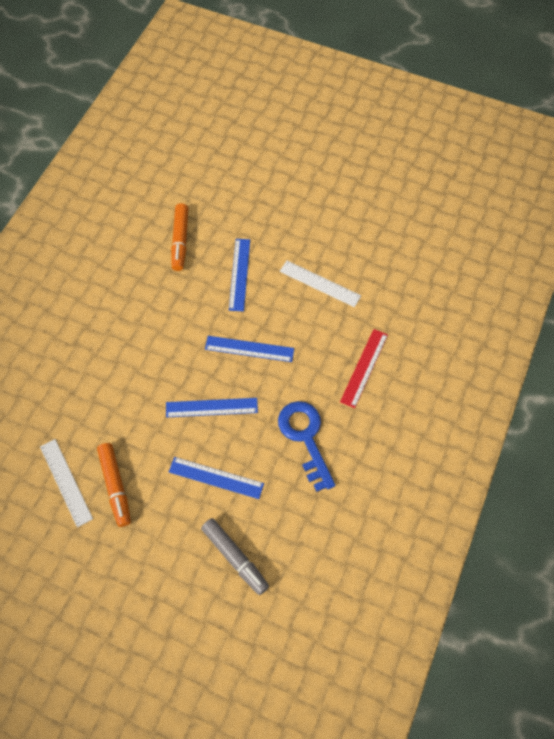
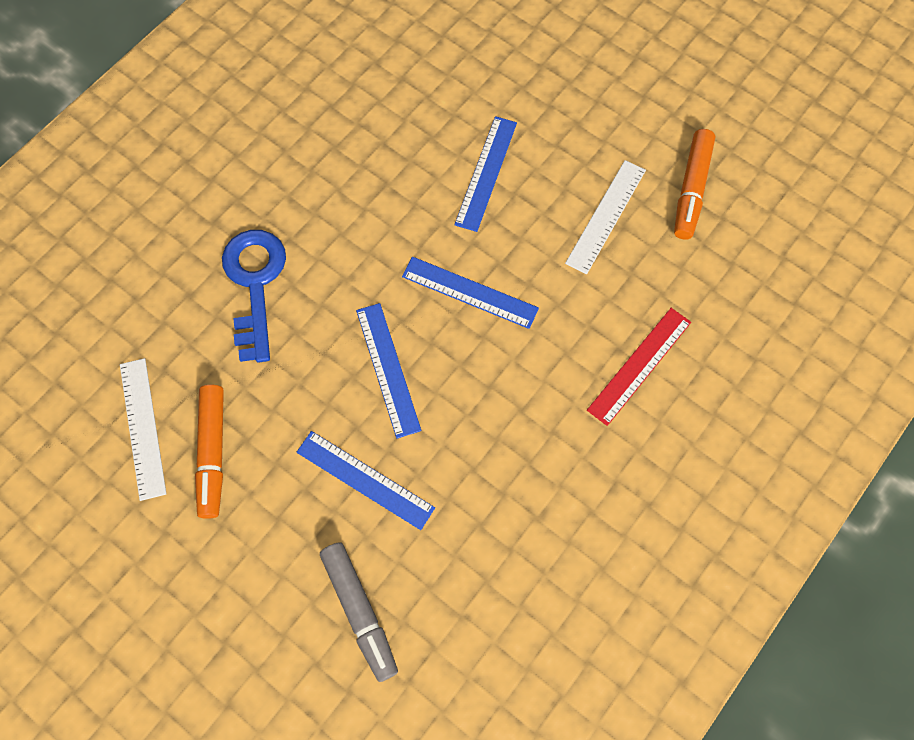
camera: 15 degrees right, 5 degrees up
blue ruler [166,398,258,418] -> blue ruler turned 60 degrees clockwise [356,303,421,439]
orange marker [171,203,188,271] -> orange marker moved to [674,129,715,240]
blue key [278,401,335,492] -> blue key moved to [222,230,286,363]
white ruler [280,261,361,307] -> white ruler turned 75 degrees clockwise [565,160,646,274]

